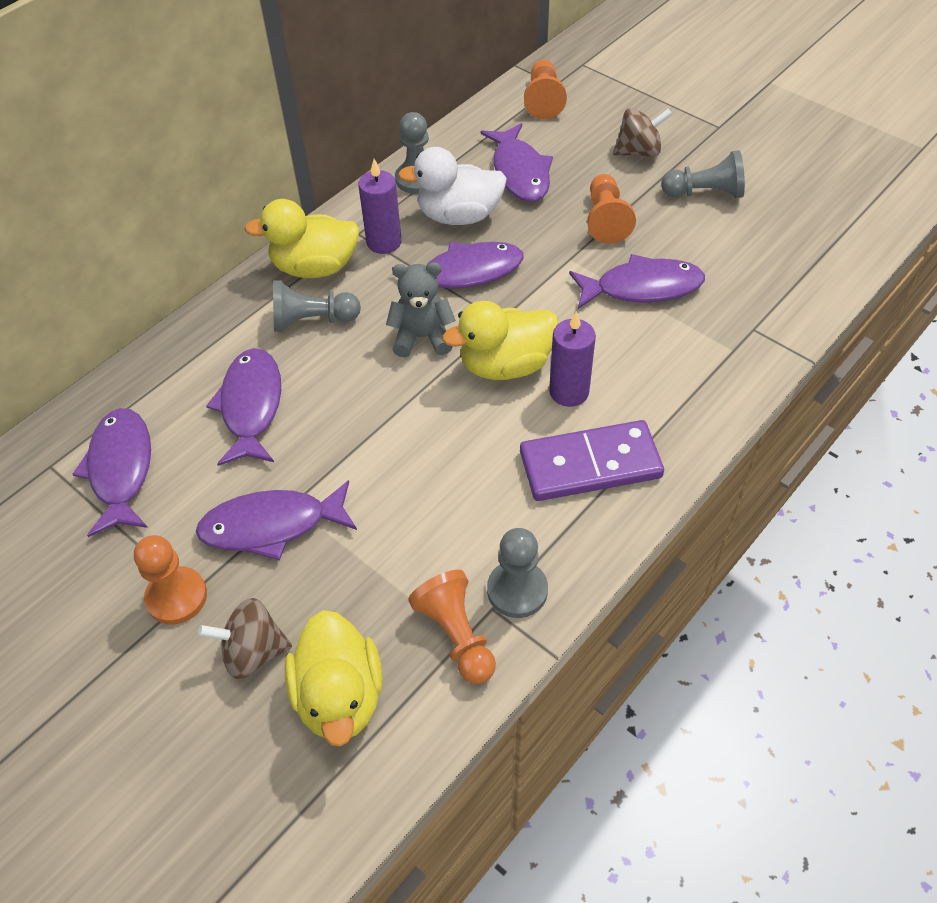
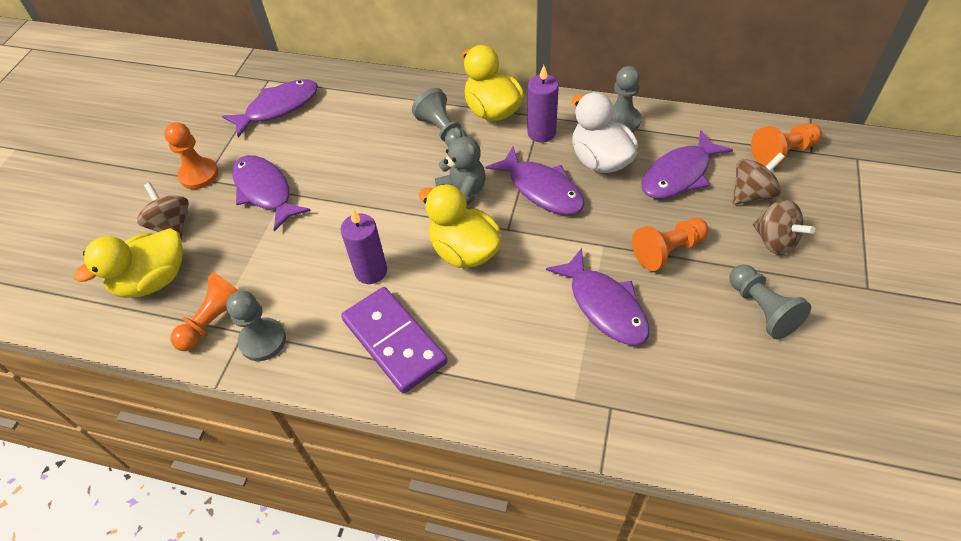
camera: 65 degrees right, 0 degrees up
purple fish [206,348,281,466] -> none
purple candle [549,311,596,407] -> purple candle moved to [340,209,387,284]
none -> brown spinning top [733,153,785,205]

